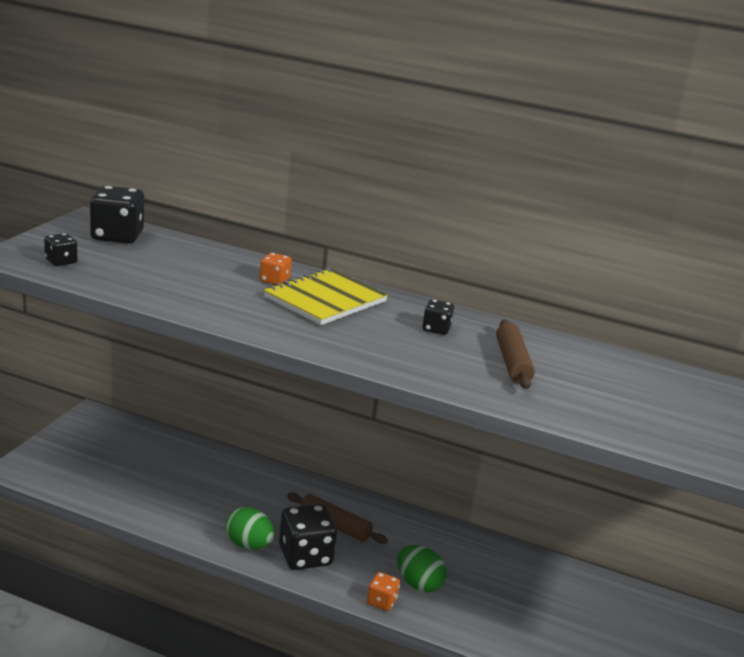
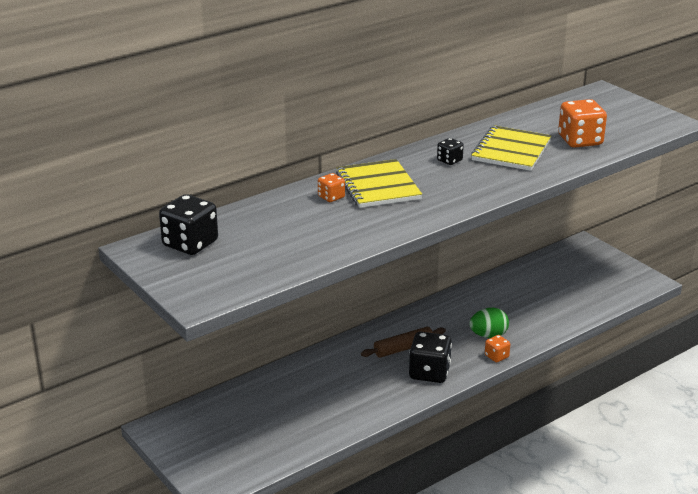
camera: 55 degrees left, 5 degrees up
black dice [44,233,77,266] -> none
green egg [226,507,275,549] -> none
brown rolling pin [496,320,535,389] -> yellow notebook [471,125,551,171]
none -> orange dice [558,99,607,148]

